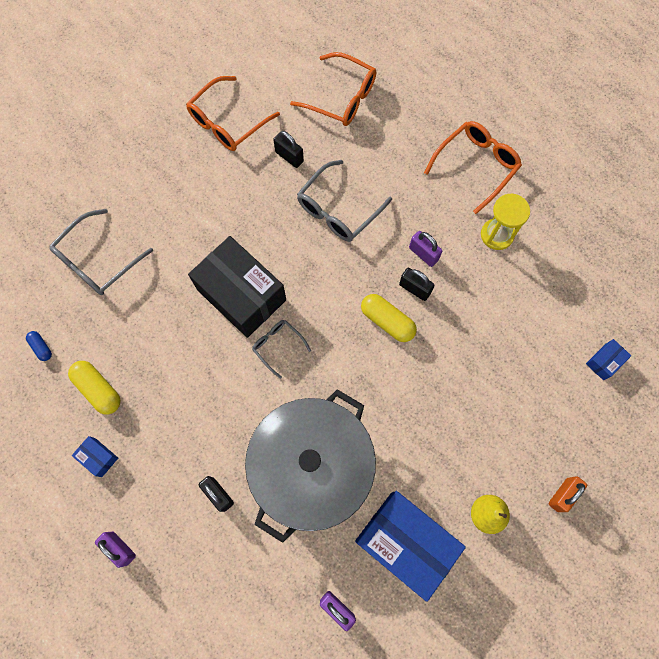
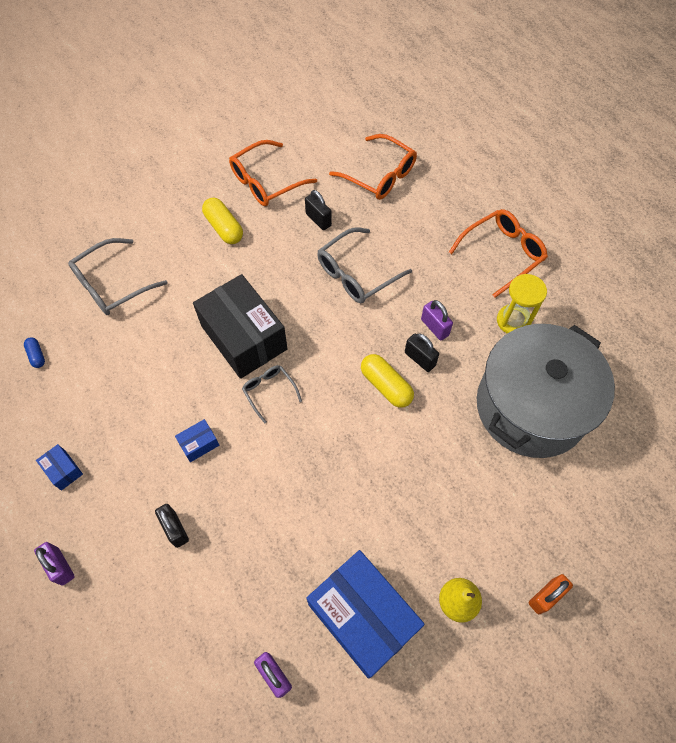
camera: 10 degrees right, 10 degrees down
yellow capsule [68,361,121,414] -> yellow capsule moved to [202,198,243,244]
grey pot [245,389,376,543] -> grey pot moved to [477,324,615,458]
blue box [586,339,631,380] -> blue box moved to [175,419,219,462]

